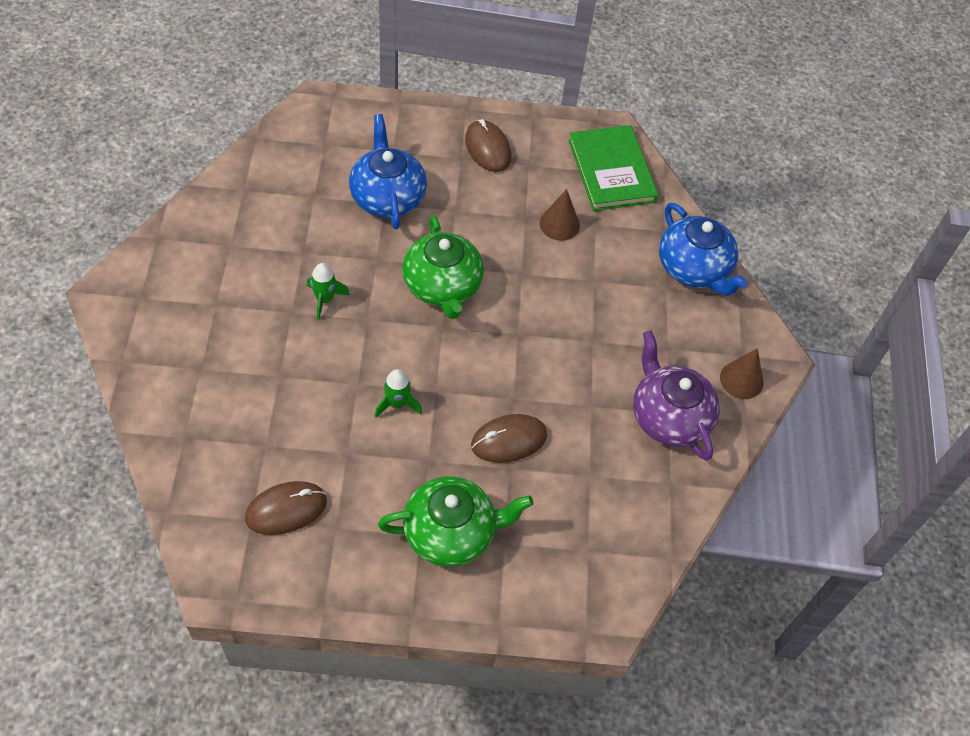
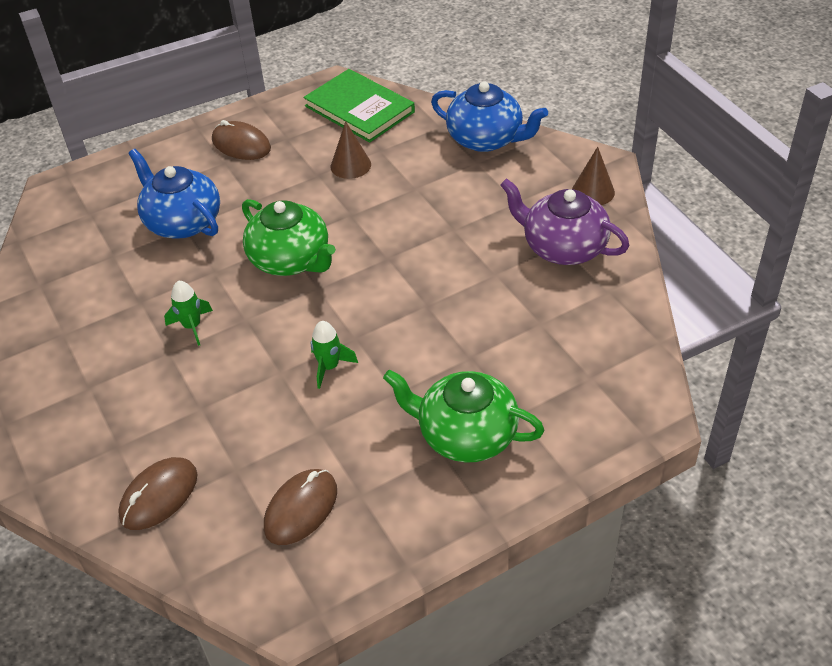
camera: 25 degrees left, 10 degrees down
green teapot [378,476,534,567] -> green teapot turned 120 degrees counterclockwise [383,370,544,463]
brown mouse [471,414,547,463] -> brown mouse moved to [118,457,197,530]

